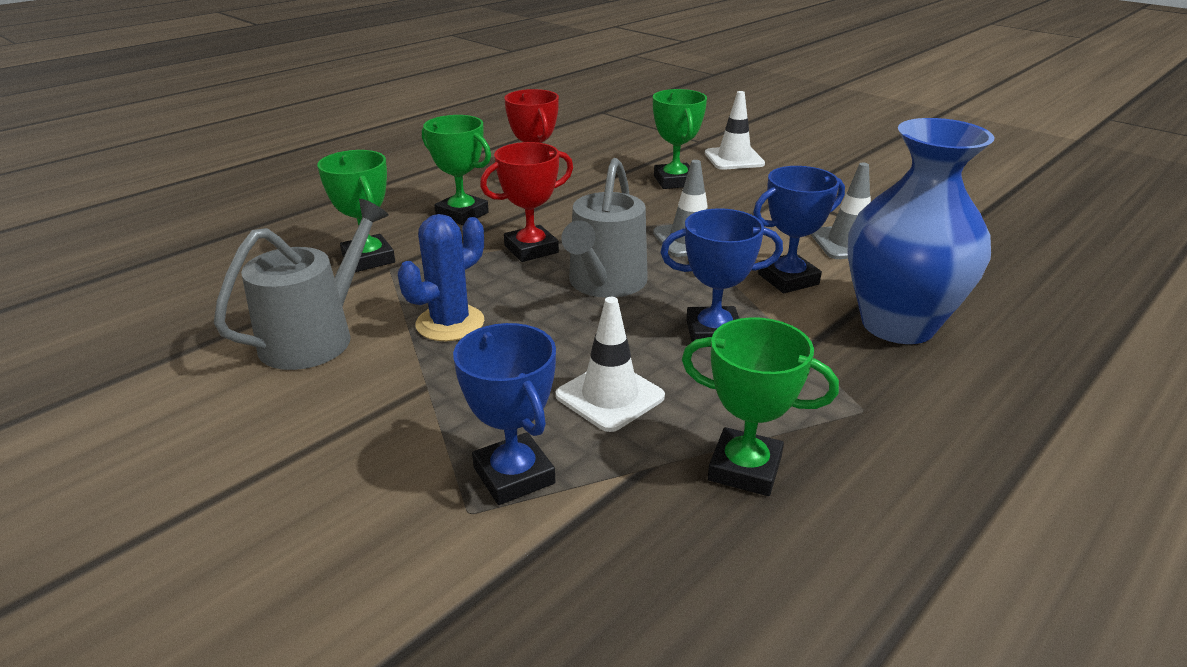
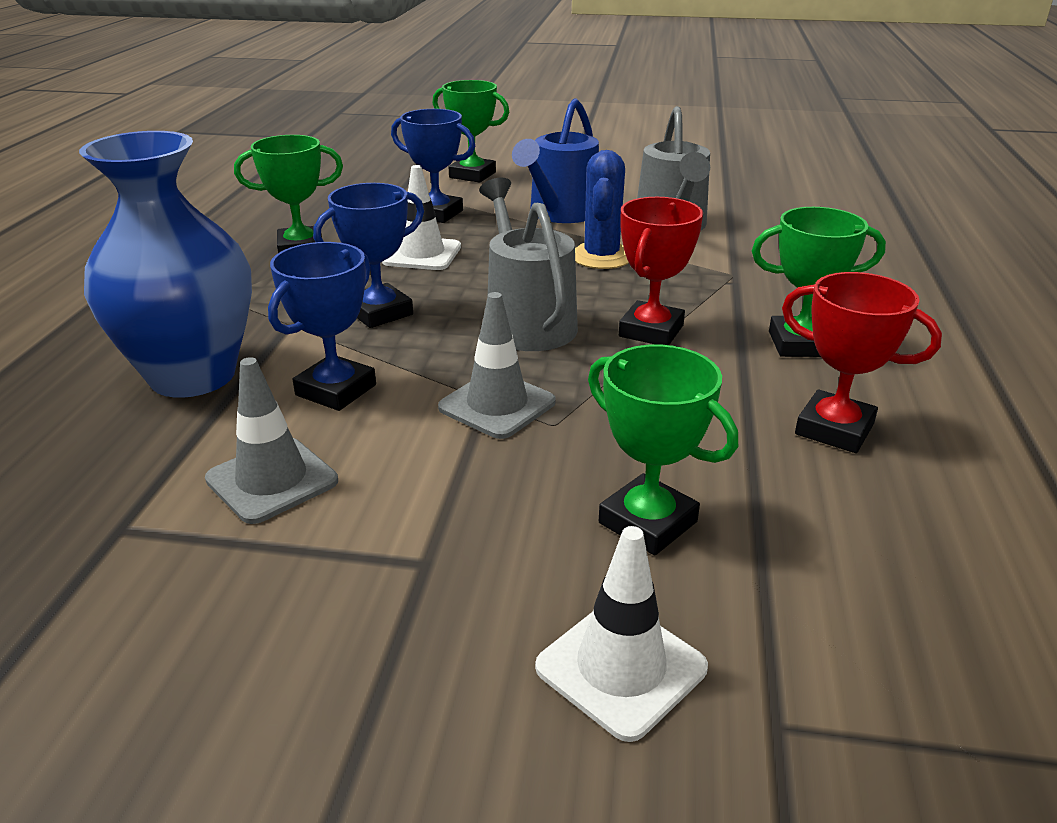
camera: 145 degrees right, 0 degrees up
green trophy [317,150,395,272] -> green trophy moved to [432,80,509,183]
none -> blue watering can [512,98,599,223]

